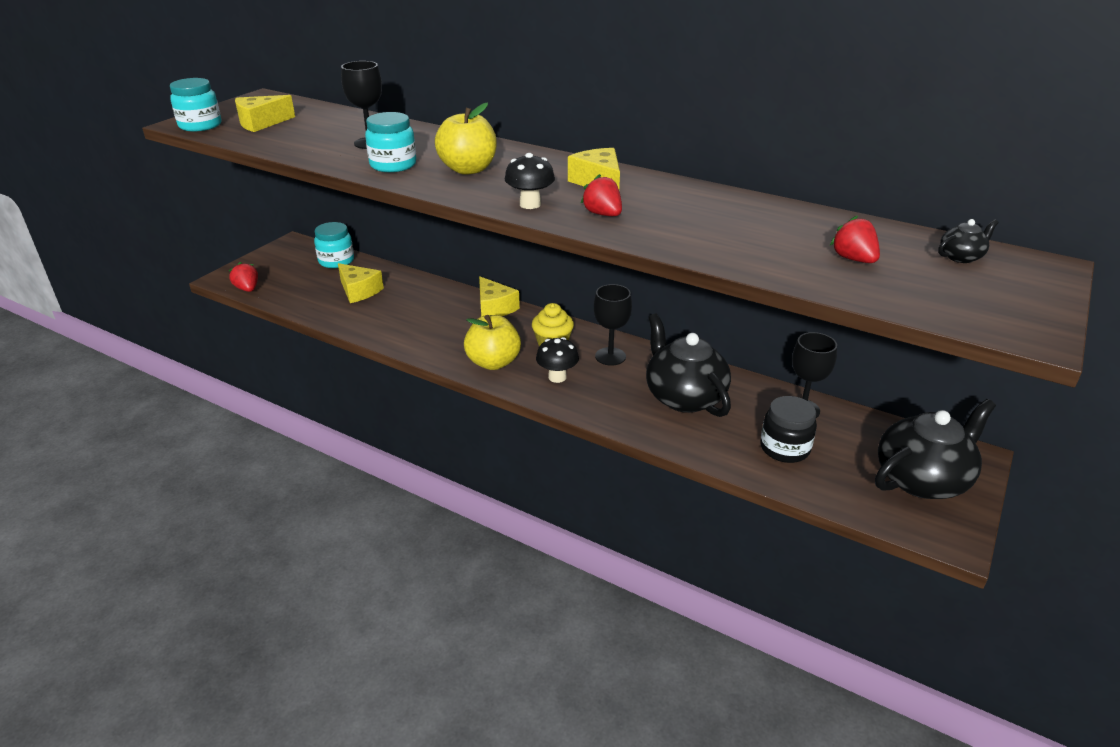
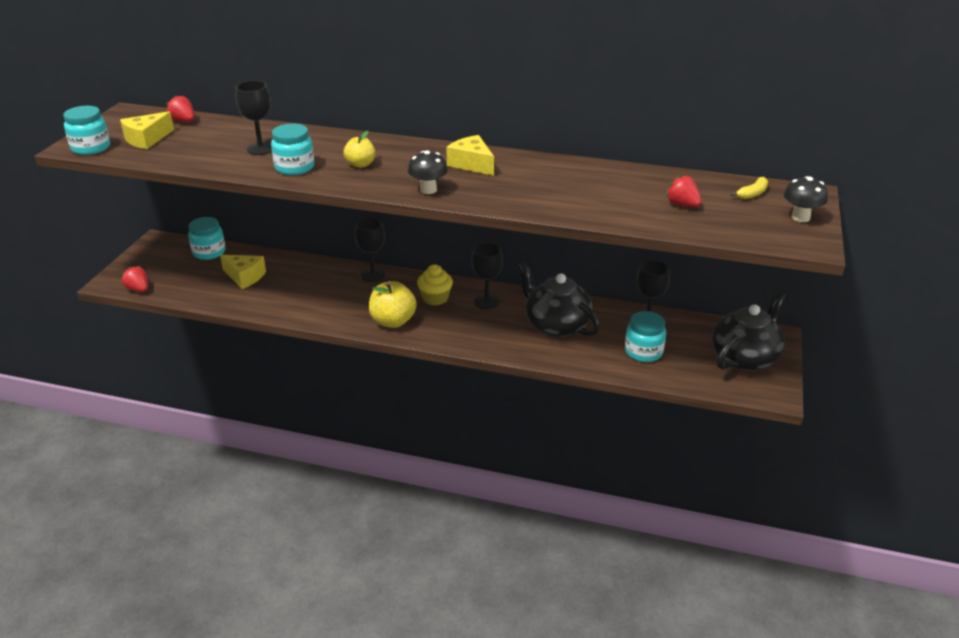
camera: 15 degrees left, 0 degrees up
yellow apple [435,102,497,175] -> yellow apple [344,131,375,168], size x0.62
yellow cheese [479,276,520,316] -> black goblet [355,218,385,282]
black mushroom [536,337,579,383] -> black mushroom moved to [784,176,828,222]
red strawberry [581,174,622,216] -> red strawberry moved to [166,94,194,122]
black jar [760,396,817,463] -> turquoise jar [625,311,666,362]
black teapot [938,219,999,263] -> yellow banana [730,177,768,199]

